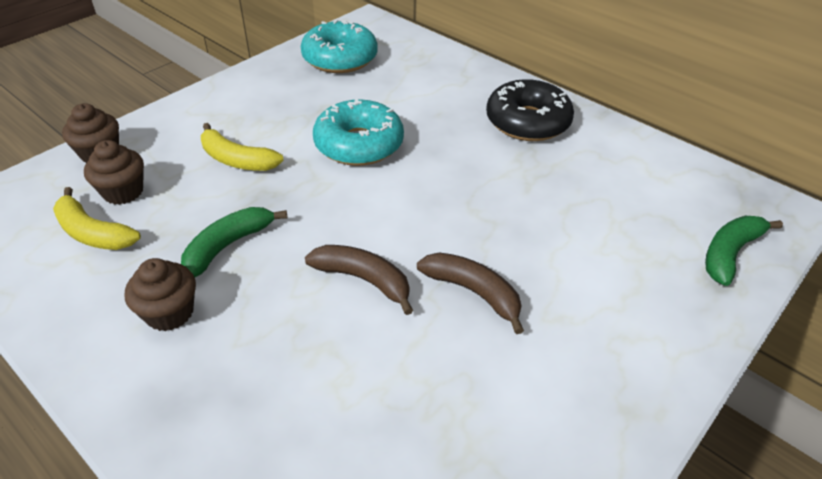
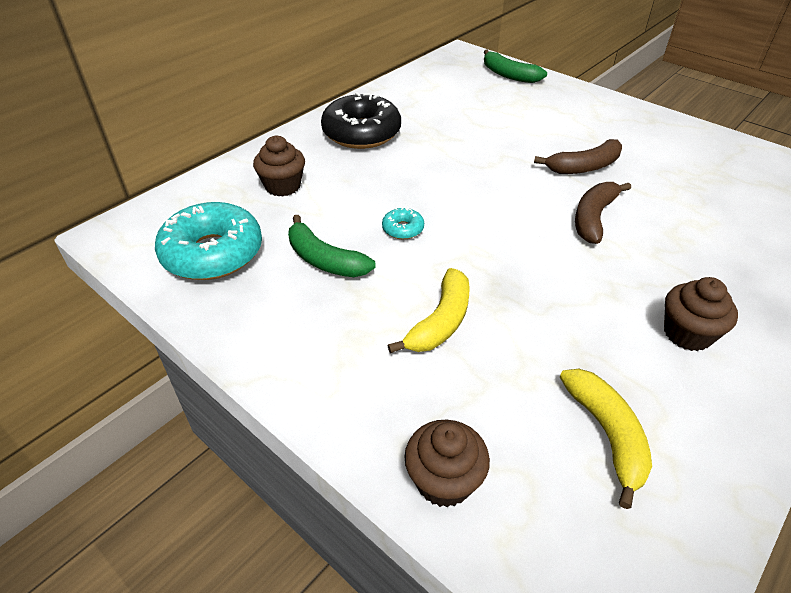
camera: 90 degrees left, 0 degrees up
yellow banana [53,187,141,250] -> yellow banana turned 45 degrees counterclockwise [560,369,652,509]
brown cupcake [84,140,144,205] -> brown cupcake moved to [253,136,305,197]
green banana [181,207,287,277] -> green banana moved to [288,215,376,277]
turquoise donut [313,99,404,166] -> turquoise donut [382,208,424,239], size x0.43
brown banana [417,252,524,334] -> brown banana turned 150 degrees counterclockwise [534,139,622,174]

